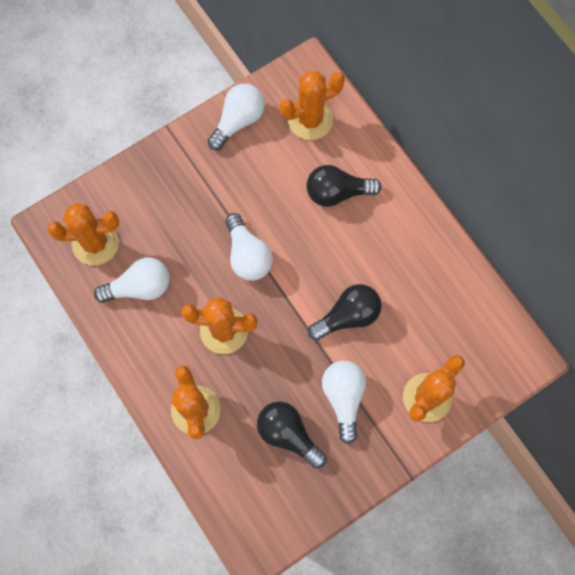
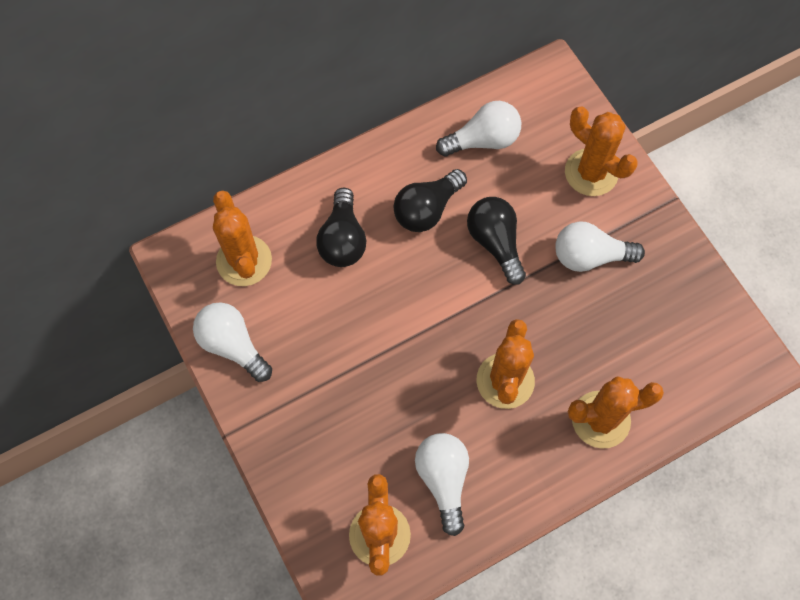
camera: 85 degrees left, 5 degrees down
white light bulb [225,213,273,281] -> white light bulb moved to [436,101,521,156]
black light bulb [257,401,327,469] -> black light bulb moved to [393,169,467,232]

